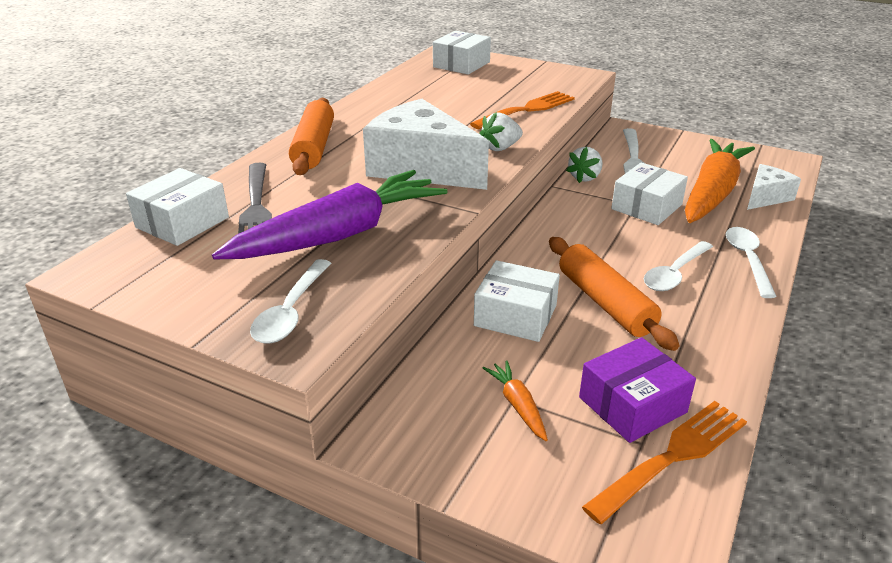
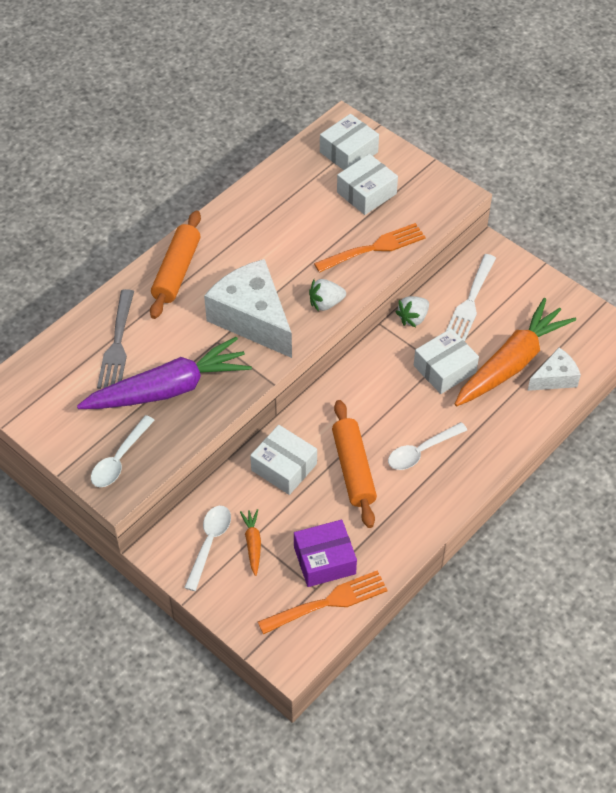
camera: 15 degrees right, 20 degrees up
white box [126,168,229,246] -> white box moved to [337,154,398,215]
white spoon [726,227,777,298] -> white spoon moved to [184,506,231,591]

